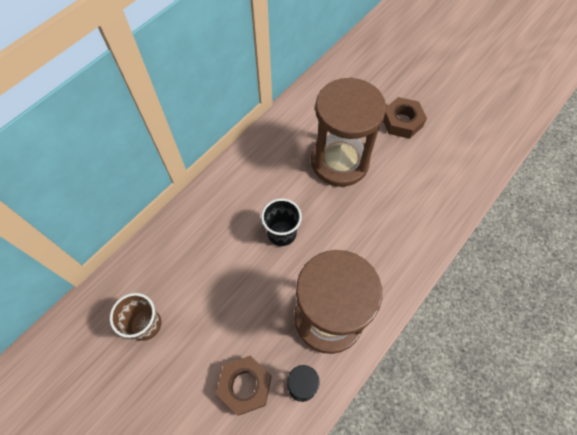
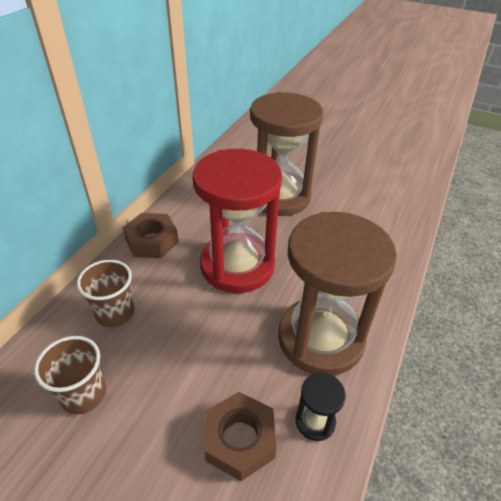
camera: 15 degrees left, 20 degrees down
black cup [261,198,302,246] -> red hourglass [193,149,282,293]
brown nut [383,97,427,139] -> brown nut moved to [123,213,179,258]
none -> brown cup [77,260,134,327]

